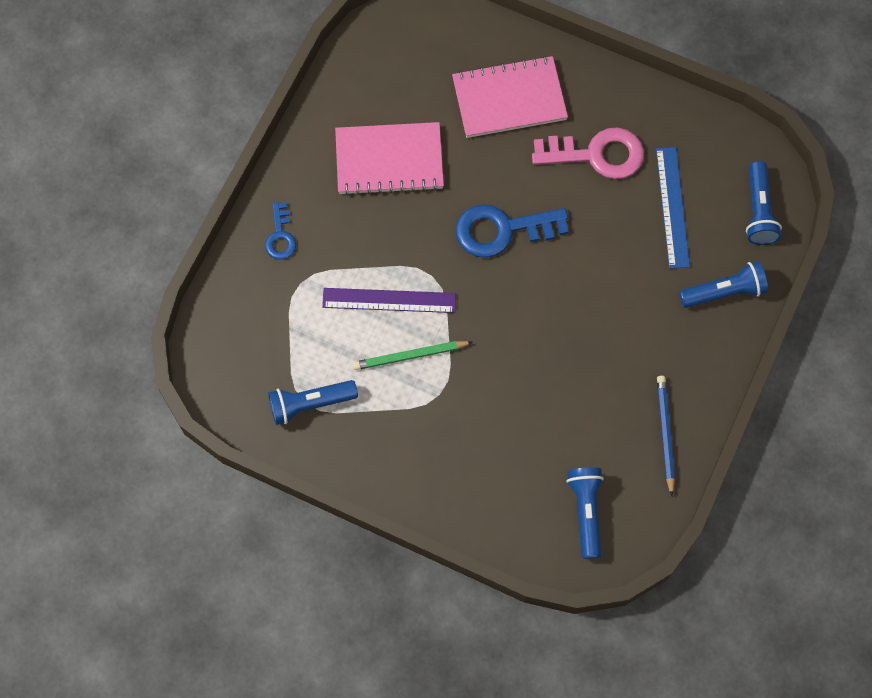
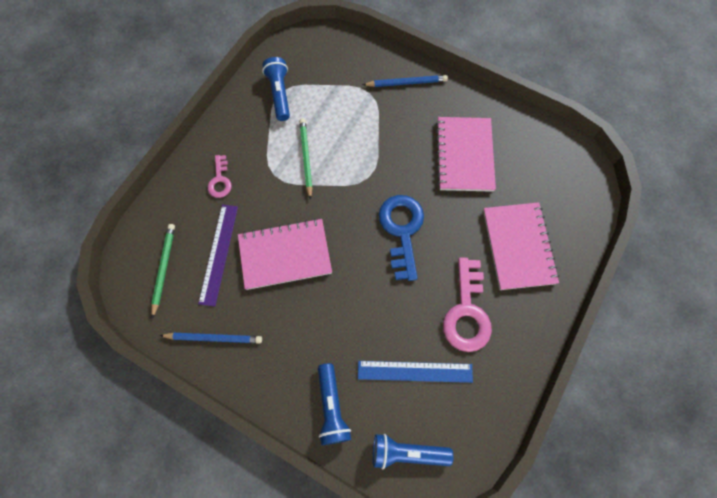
camera: 95 degrees right, 0 degrees up
blue key [265,202,296,260] -> blue pencil [363,75,448,87]
purple ruler [322,288,456,313] -> purple ruler moved to [198,205,238,306]
blue flashlight [567,467,604,559] -> green pencil [151,224,175,319]
none -> pink key [208,155,232,198]
none -> pink notebook [238,219,332,290]

